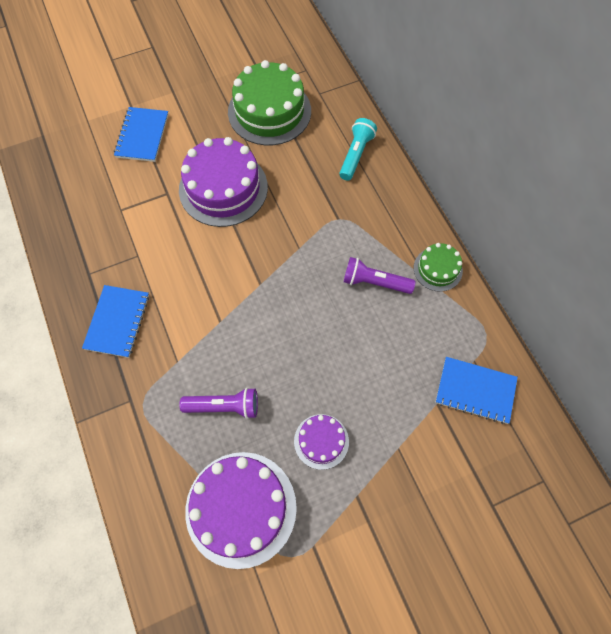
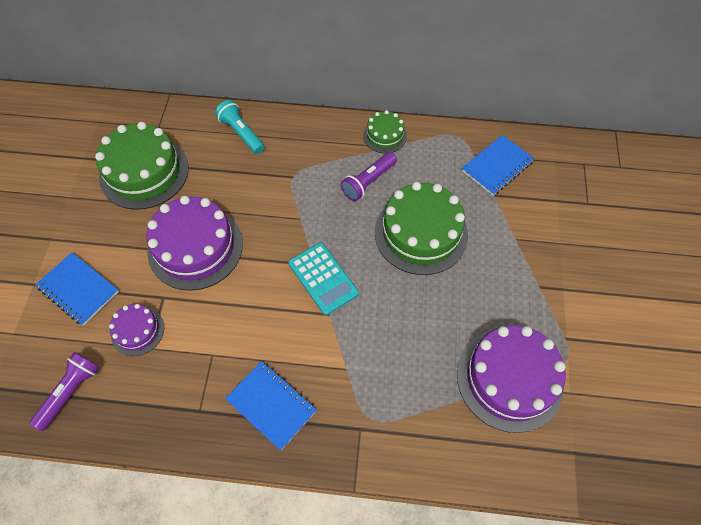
camera: 60 degrees left, 5 degrees down
purple flashlight [180,388,258,419] -> purple flashlight moved to [29,352,100,431]
purple cake [294,414,349,470] -> purple cake moved to [109,304,164,356]
none -> turquoise calculator [288,243,359,315]
none -> green cake [375,182,468,275]

